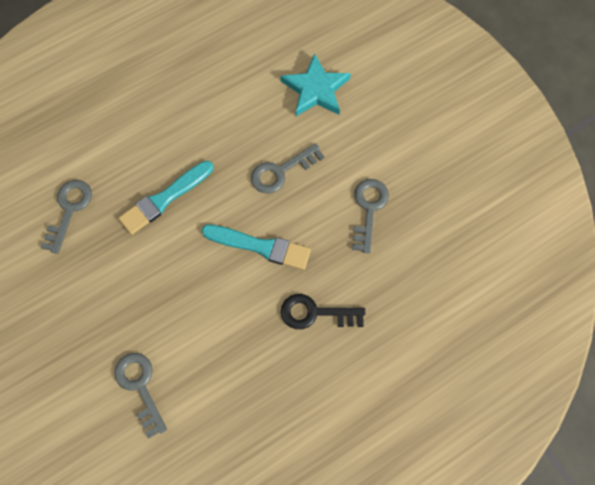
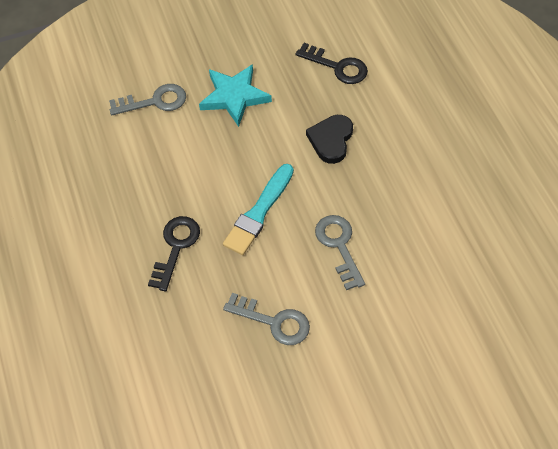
camera: 105 degrees right, 10 degrees down
grey key [41,180,92,254] -> black key [296,43,368,84]
turquoise brush [118,161,213,235] -> black heart [306,115,353,164]
turquoise star [281,53,351,116] -> turquoise star moved to [199,64,272,127]

